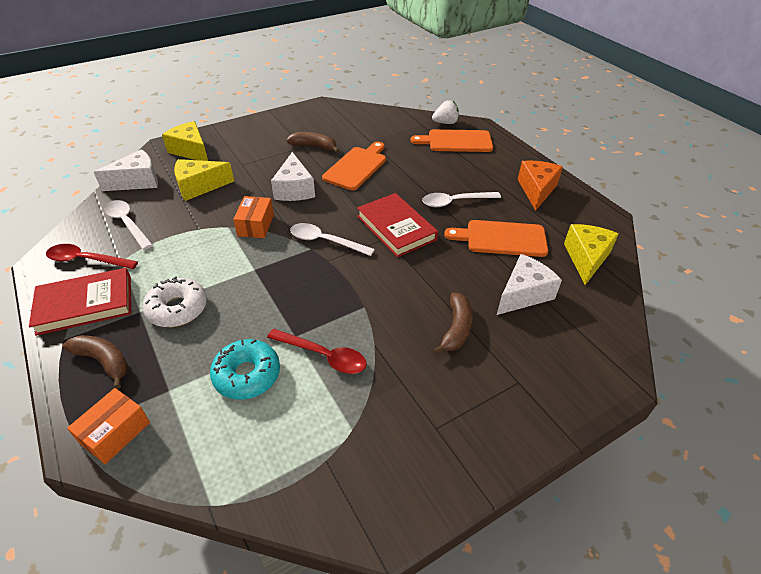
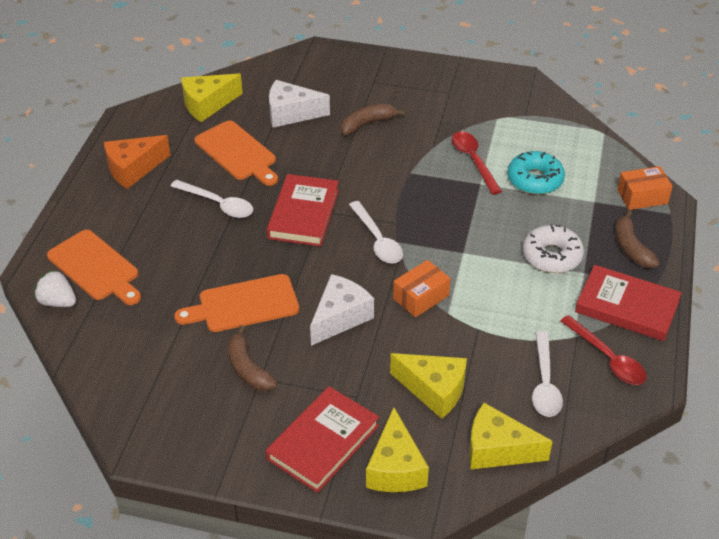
camera: 135 degrees left, 0 degrees up
white cheese [94,149,158,191] -> yellow cheese [469,403,553,470]
none -> red book [266,386,379,493]

